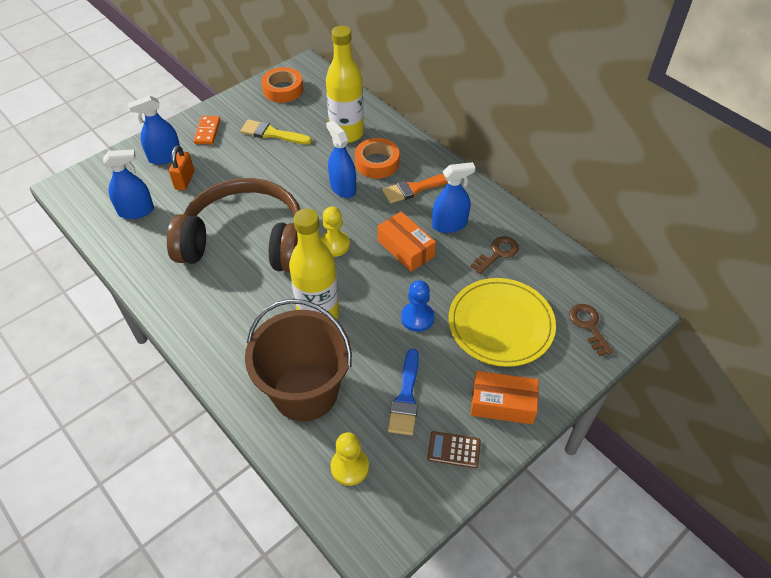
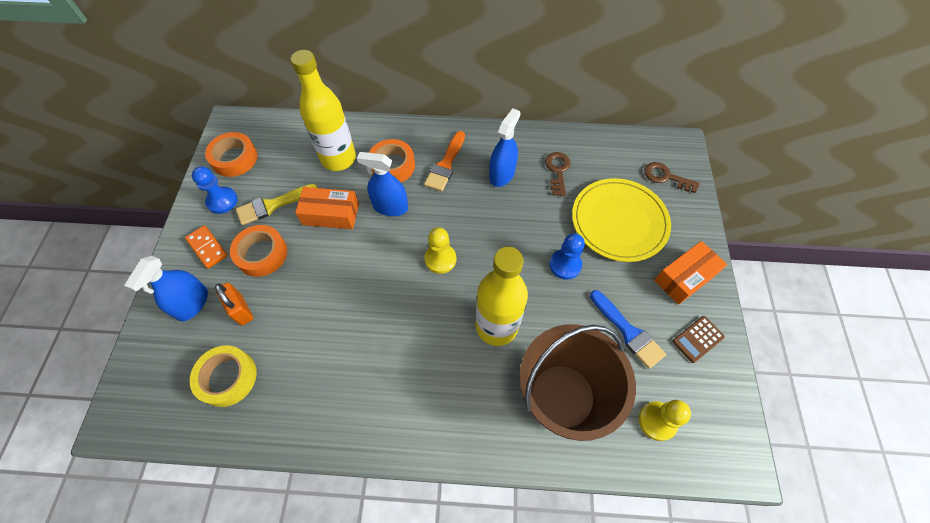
camera: 45 degrees left, 10 degrees up
blue spray bottle [103,149,154,219] -> yellow tape [190,345,257,407]
brown headphones [167,178,300,272] -> none
orange box [377,211,436,272] -> orange box moved to [295,187,359,229]
none -> blue pawn [192,167,238,214]
none -> orange tape [230,225,287,277]

